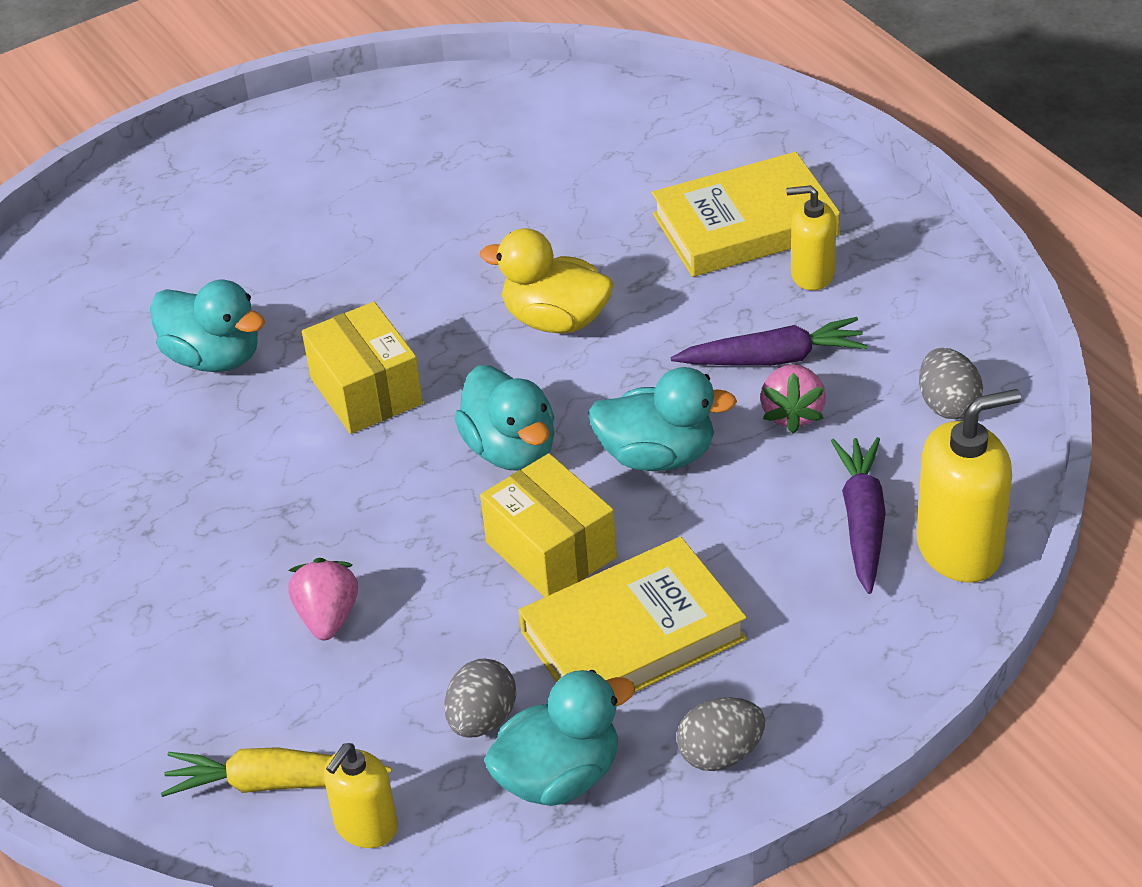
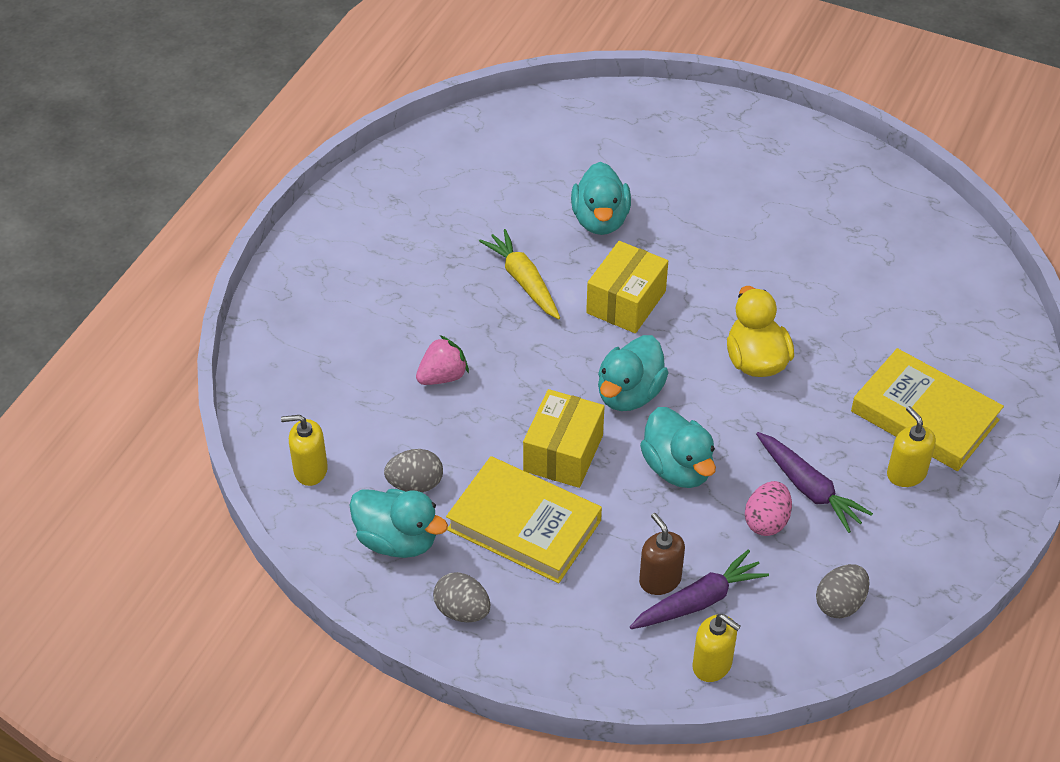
camera: 55 degrees right, 5 degrees up
yellow carrot [161,747,391,797] -> yellow carrot moved to [479,229,560,319]
pink strawberry [760,364,826,434] -> pink egg [745,481,792,536]
yellow soap dispenser [917,389,1021,583] -> yellow soap dispenser [692,614,741,682], size x0.62
none -> brown soap dispenser [639,513,685,595]

